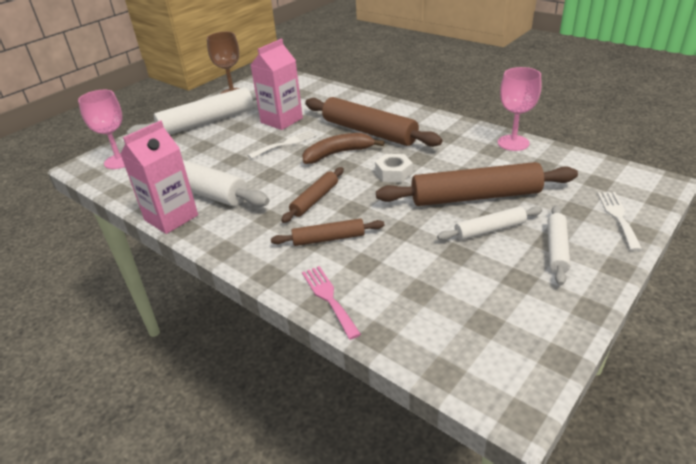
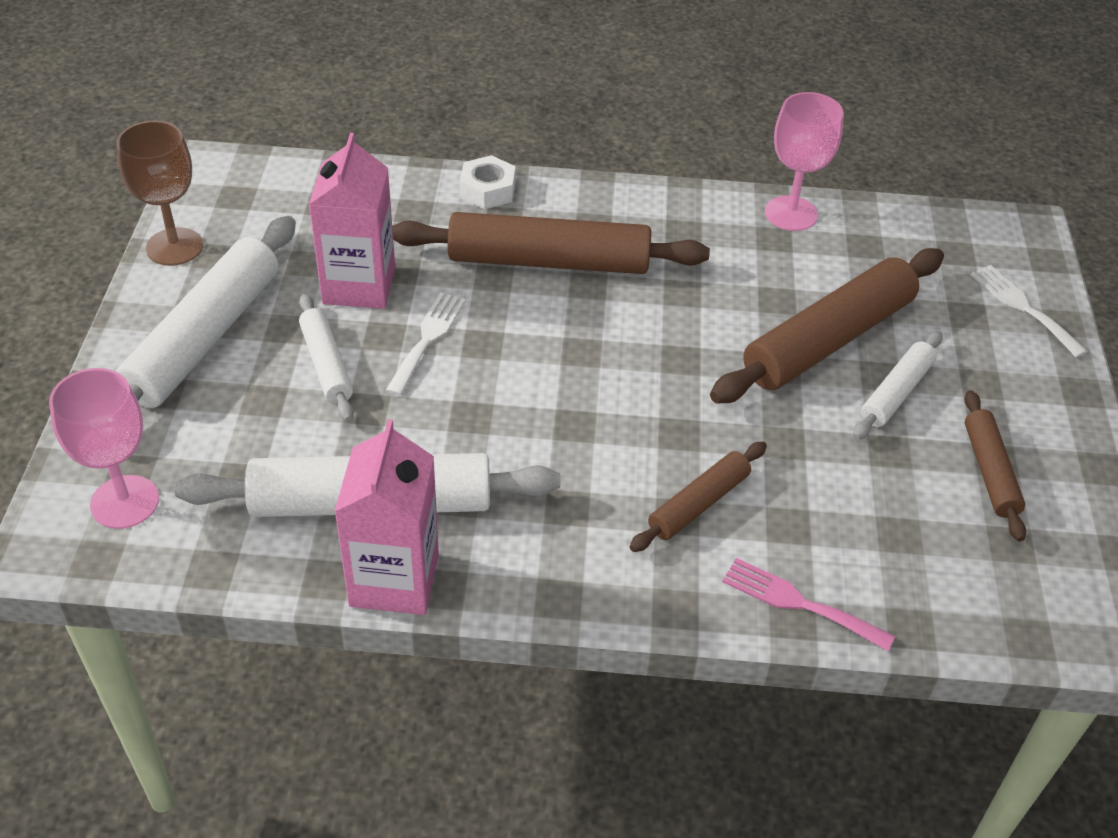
camera: 40 degrees left, 10 degrees up
brown rolling pin [281,167,344,223] -> brown rolling pin moved to [964,390,1026,541]
brown banana [302,133,385,164] -> none
white nut [375,154,413,183] -> white nut moved to [460,155,516,209]
white rolling pin [548,205,570,285] -> white rolling pin moved to [299,294,354,422]

